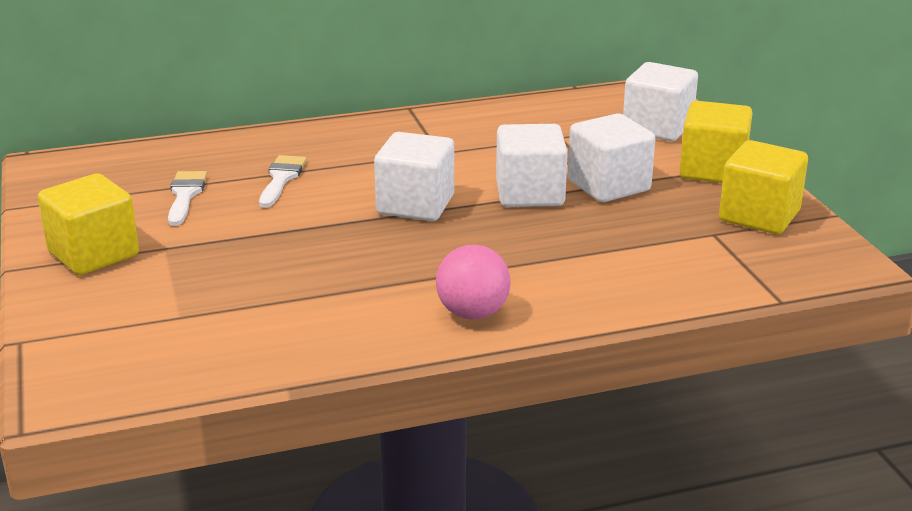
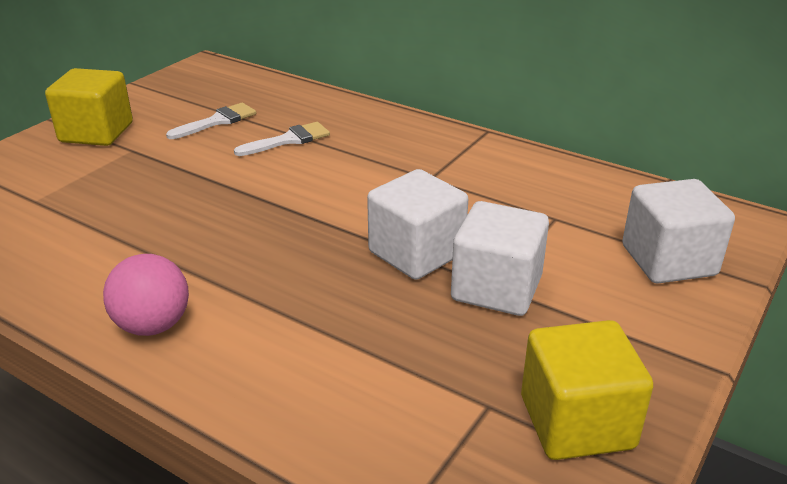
camera: 50 degrees right, 5 degrees up
white cube [374,132,454,221] -> none
yellow cube [679,101,752,183] -> none

